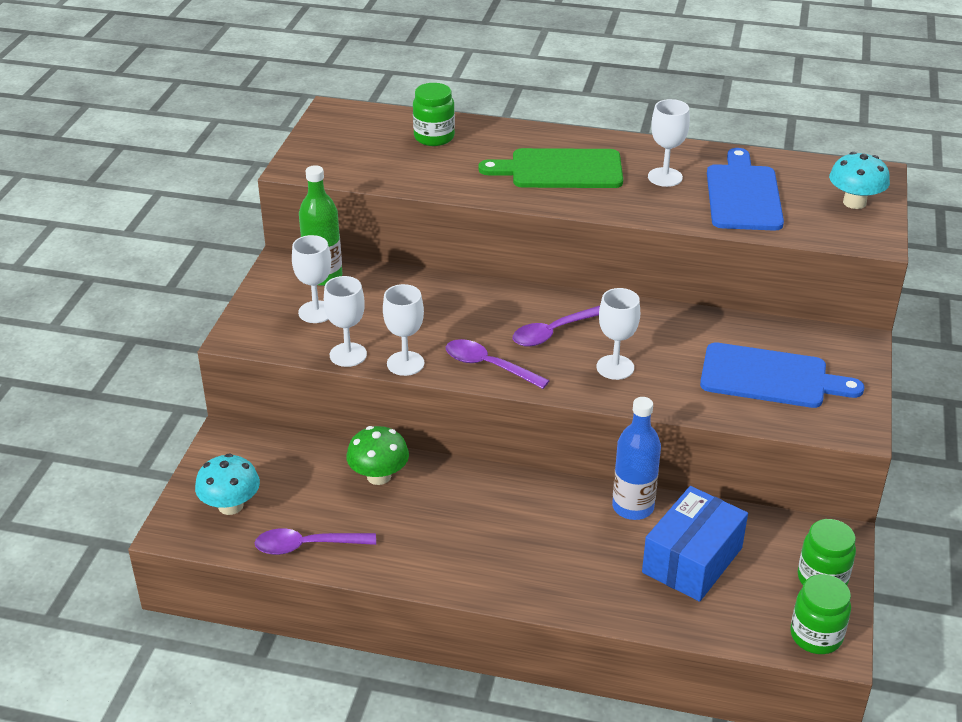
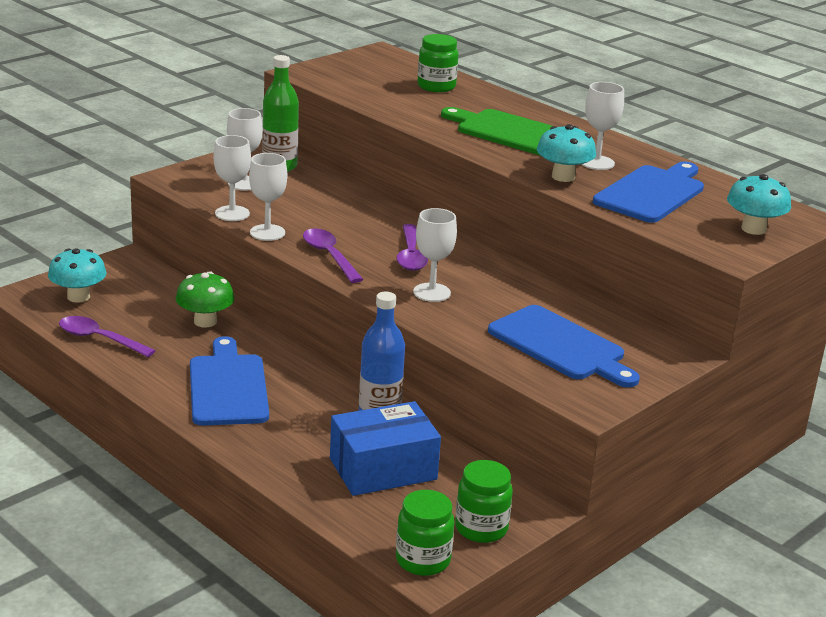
camera: 30 degrees right, 10 degrees down
purple spoon [513,306,600,347] -> purple spoon turned 90 degrees counterclockwise [396,224,428,271]
none -> blue cutting board [190,336,269,426]
none -> turquoise mushroom [537,124,596,182]

